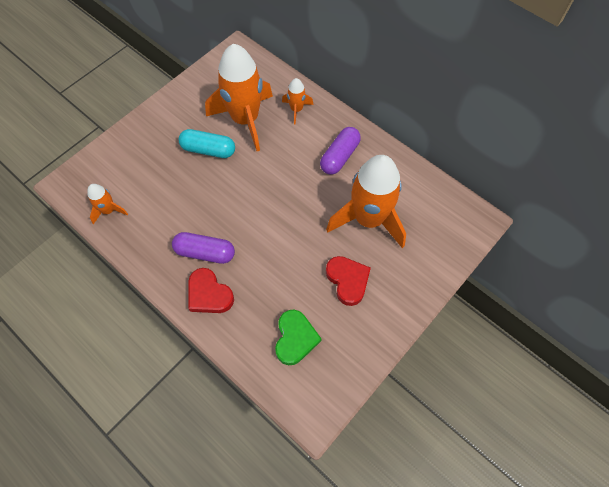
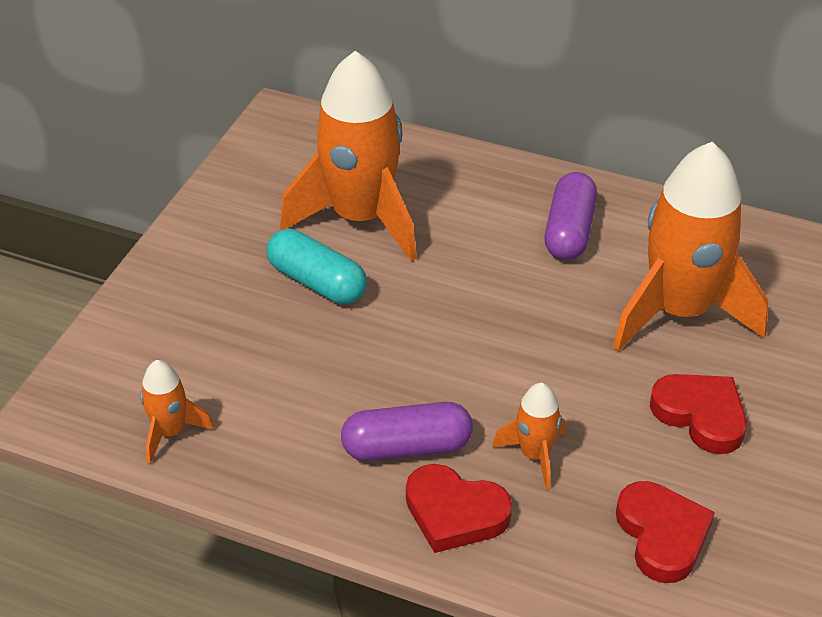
camera: 20 degrees left, 20 degrees down
turquoise capsule [179,129,235,158] -> turquoise capsule turned 45 degrees clockwise [267,229,367,304]
green heart [275,310,321,365] -> red heart [616,481,715,583]
orange rocket [282,78,314,125] -> orange rocket moved to [492,383,565,489]

